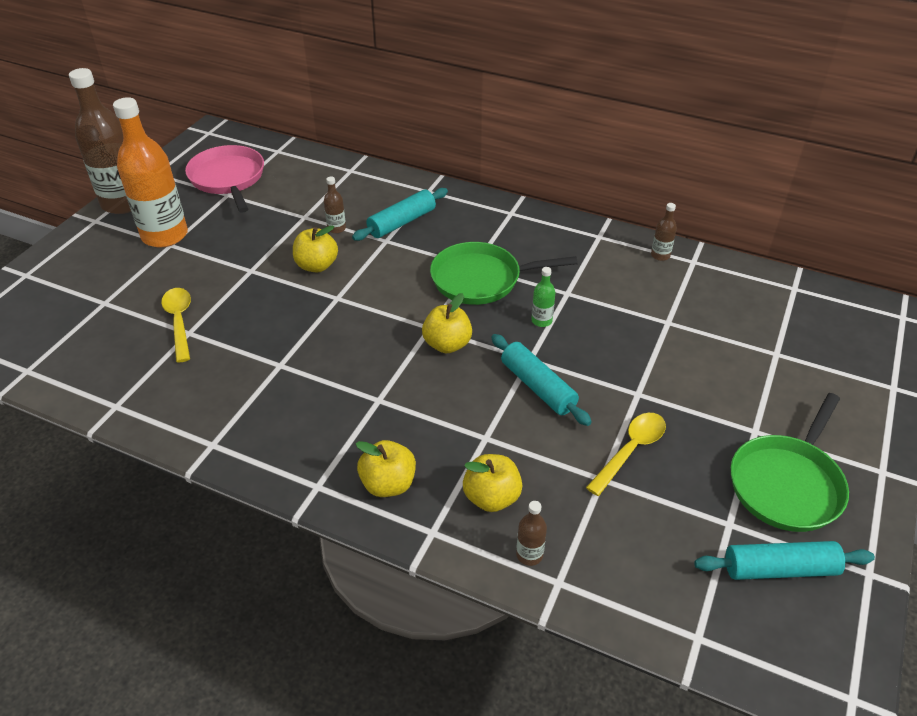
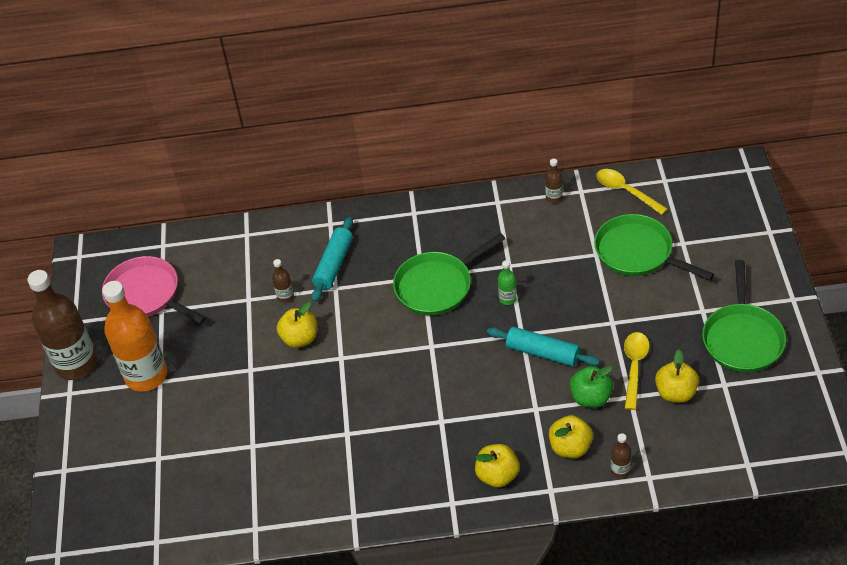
camera: 25 degrees left, 5 degrees up
yellow spoon [161,288,191,362] -> yellow spoon moved to [596,169,667,215]
yellow apple [422,293,472,353] -> yellow apple moved to [655,349,699,403]
turquoise rolling pin [694,541,875,580] -> none
none -> green apple [570,366,613,408]
none -> green pan [594,214,714,280]

